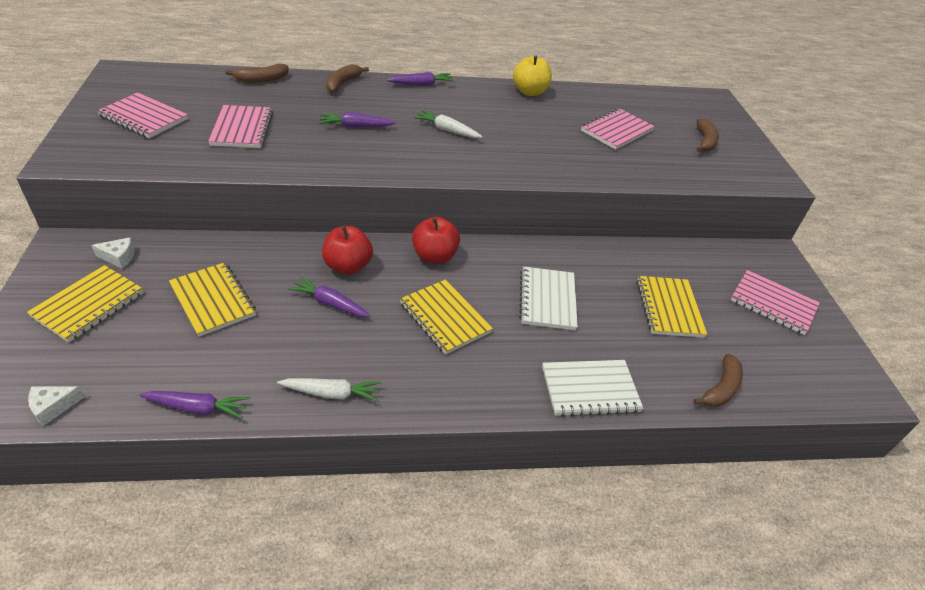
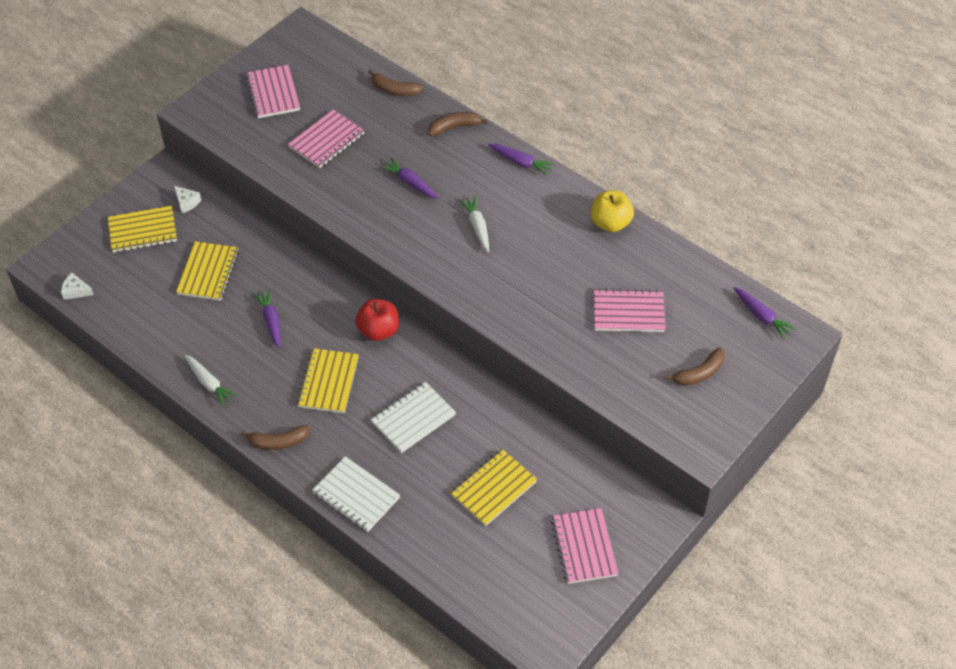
camera: 50 degrees right, 10 degrees up
purple carrot [139,391,250,419] -> purple carrot moved to [733,287,796,339]
red apple [322,226,373,274] -> none
brown banana [694,354,743,407] -> brown banana moved to [240,425,310,450]

